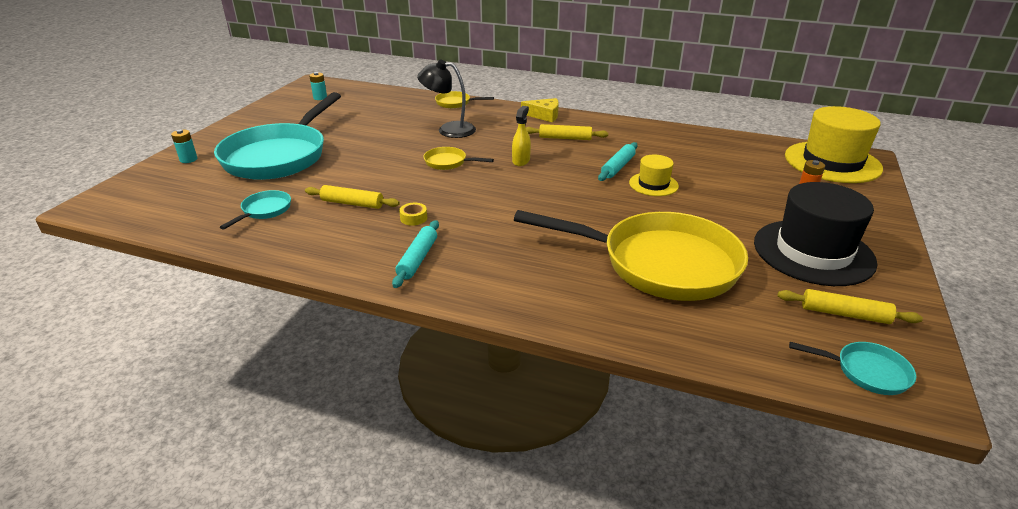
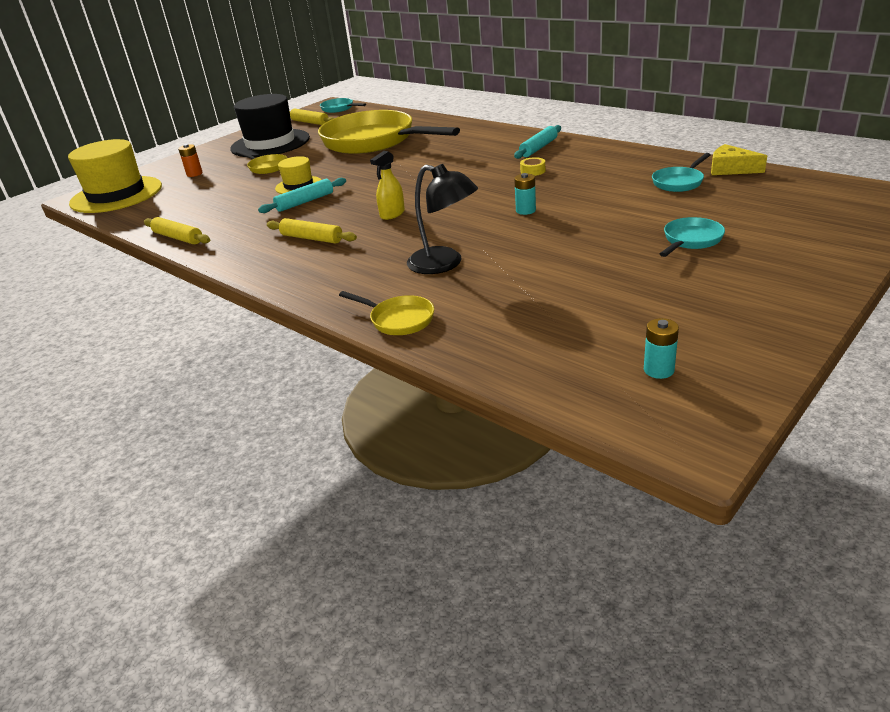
camera: 155 degrees left, 0 degrees up
turquoise battery [171,129,197,163] -> turquoise battery moved to [514,173,536,215]
turquoise pan [214,92,341,180] -> turquoise pan [660,217,725,257], size x0.41
yellow rolling pin [305,185,399,209] -> yellow rolling pin moved to [144,217,210,244]
yellow pan [424,147,494,170] -> yellow pan moved to [235,151,288,174]
yellow cheese [521,98,559,122] -> yellow cheese moved to [711,144,767,175]

